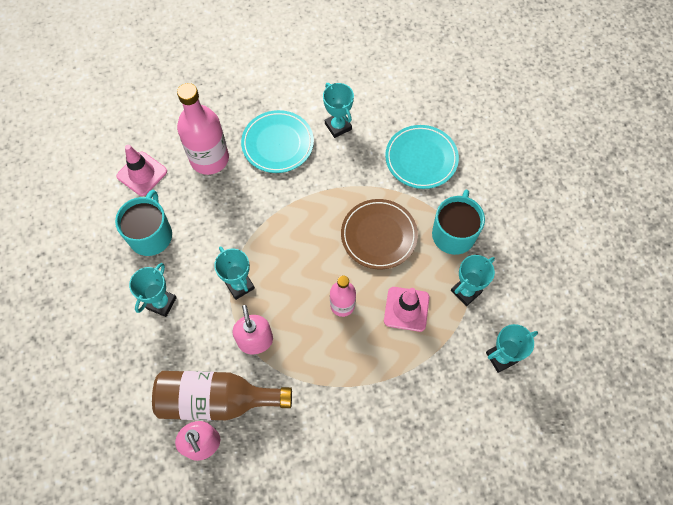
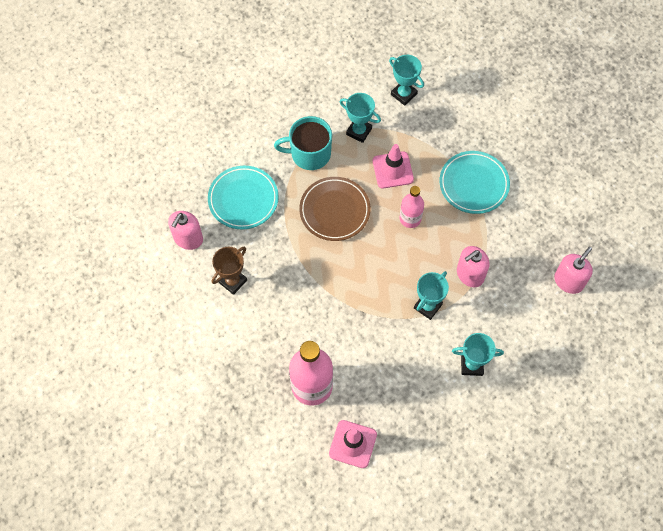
camera: 110 degrees left, 0 degrees up
turquoise mug [115,190,172,256] -> none
brown bottle [152,371,292,420] -> none
turquoise plate [241,110,314,173] -> turquoise plate moved to [439,151,510,214]
turquoise trophy [323,83,354,138] -> brown trophy [212,246,247,295]
none -> pink soap dispenser [168,211,203,250]

